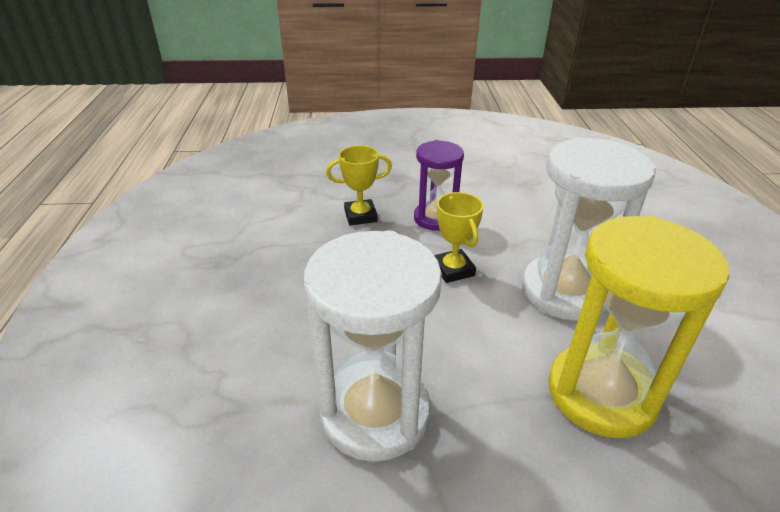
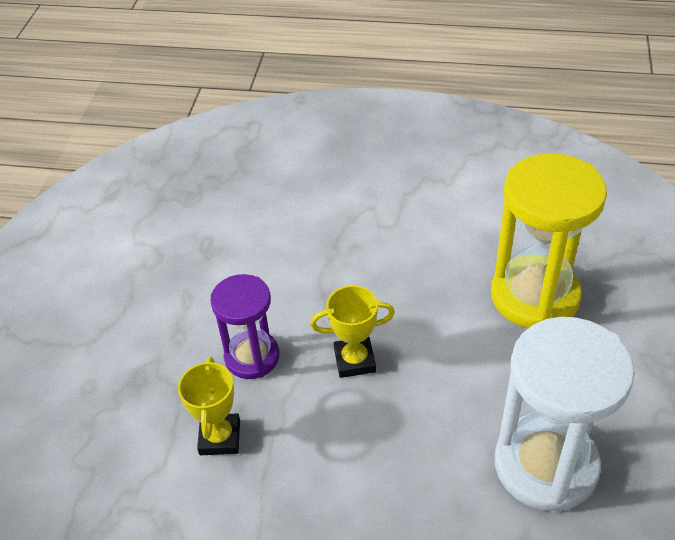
camera: 75 degrees left, 10 degrees up
white hourglass [522,137,656,321] -> none

